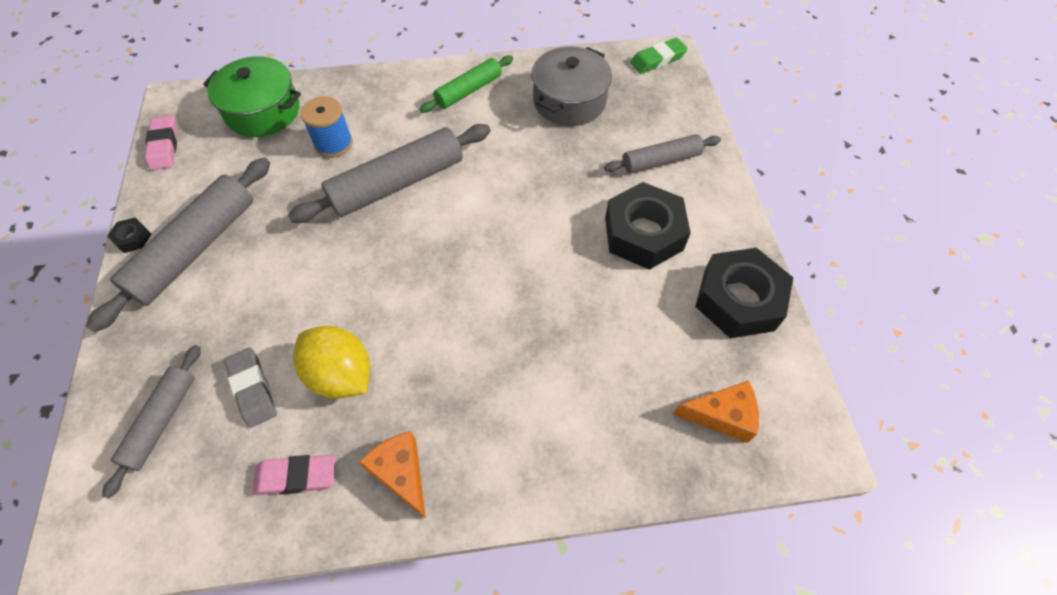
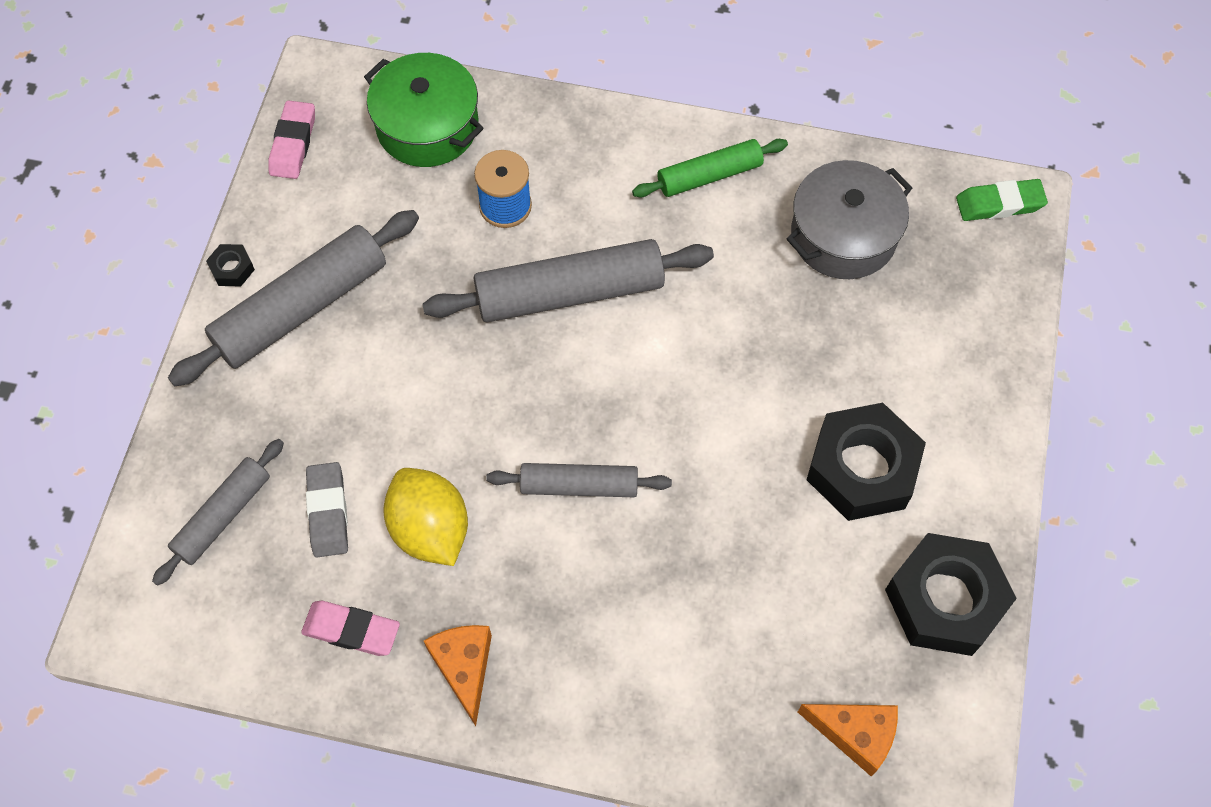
camera: 20 degrees right, 5 degrees up
grey rolling pin [604,134,721,173] -> grey rolling pin moved to [486,463,672,497]

